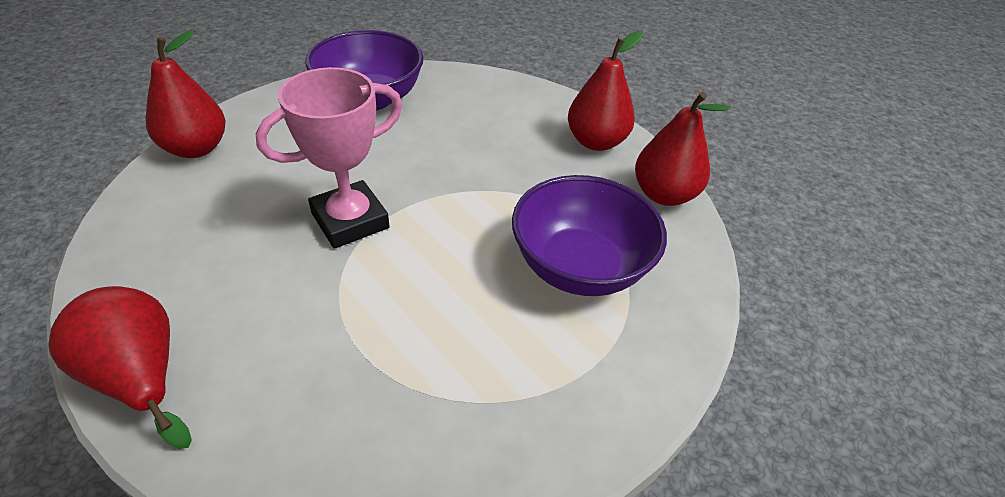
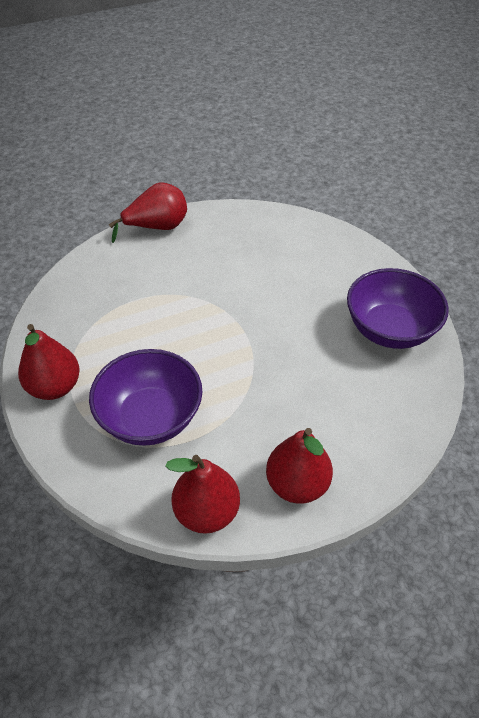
camera: 110 degrees right, 5 degrees up
red pear [146,30,226,158] -> red pear moved to [18,324,80,400]
pink trophy [256,67,402,249] -> none

